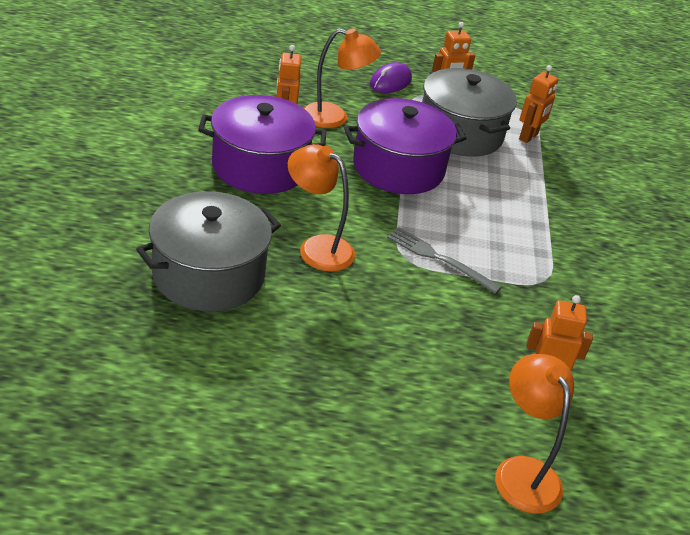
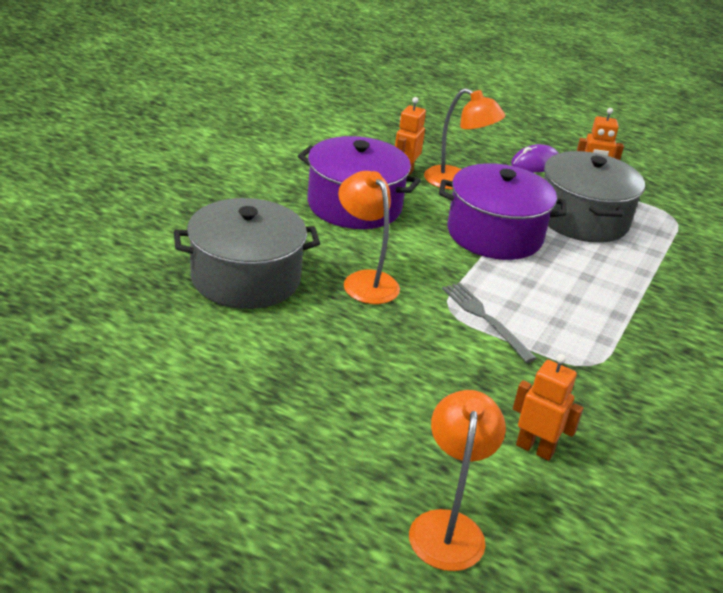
camera: 25 degrees right, 5 degrees down
orange robot [519,65,558,143] -> none

